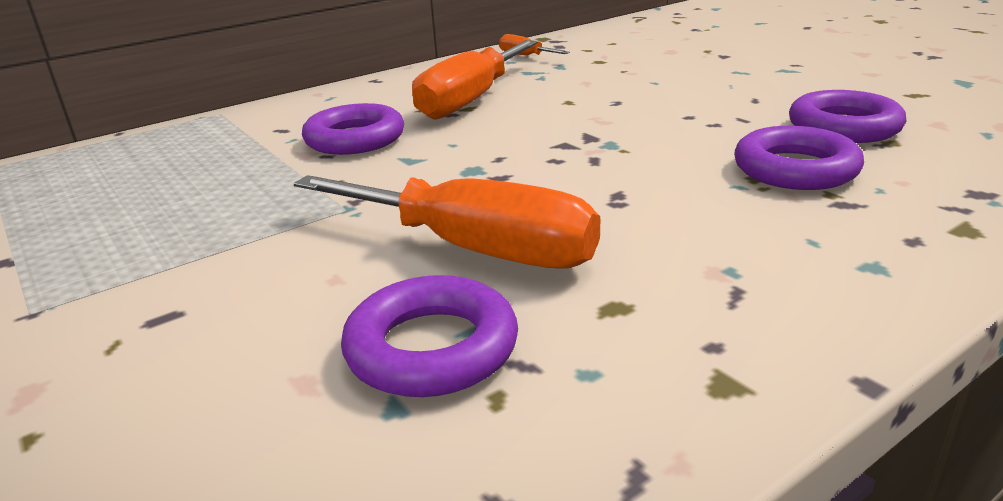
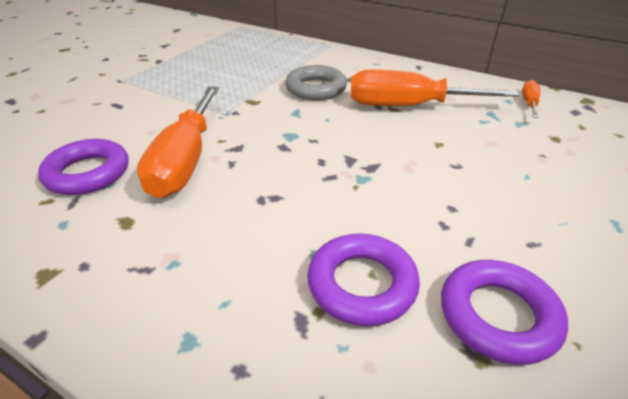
camera: 65 degrees right, 10 degrees up
purple ring [302,103,404,155] -> grey ring [285,65,347,100]

